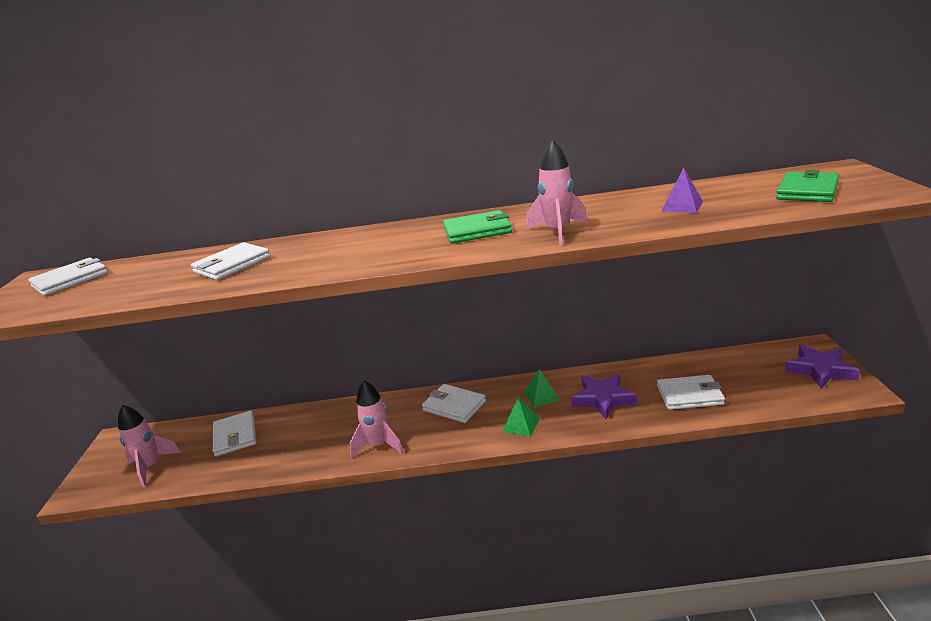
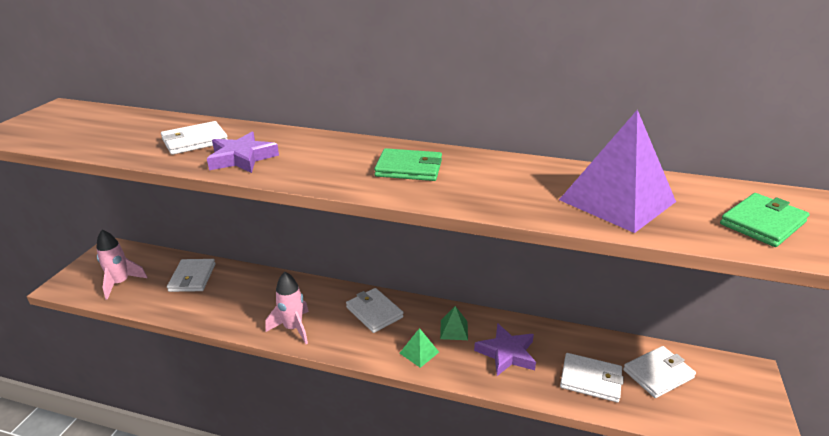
camera: 15 degrees right, 5 degrees up
white wallet [28,258,108,296] -> white wallet moved to [623,346,696,398]
pink rocket [526,139,588,246] -> none
purple pyramid [661,167,703,213] -> purple pyramid [559,110,676,233], size x2.28
purple star [785,344,860,389] -> purple star moved to [207,132,279,173]

